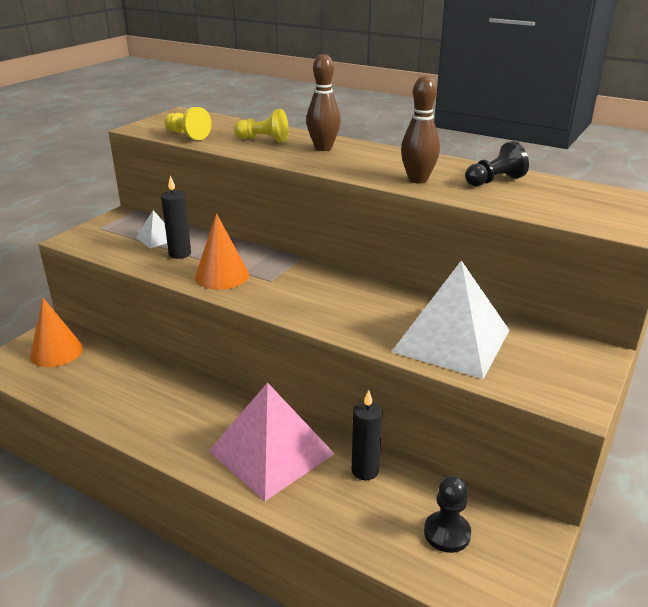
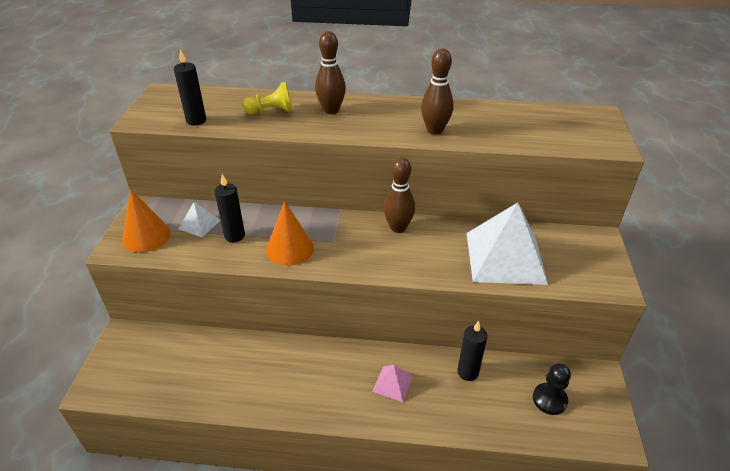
camera: 25 degrees left, 10 degrees up
orange cone [30,298,83,367] -> orange cone moved to [122,189,171,253]
yellow pawn [164,107,211,140] -> black candle [174,49,206,126]
pink pyramid [208,382,335,501] -> pink pyramid [372,365,413,402], size x0.44
black pawn [465,141,529,186] -> none
none -> brown bowling pin [384,157,415,233]

